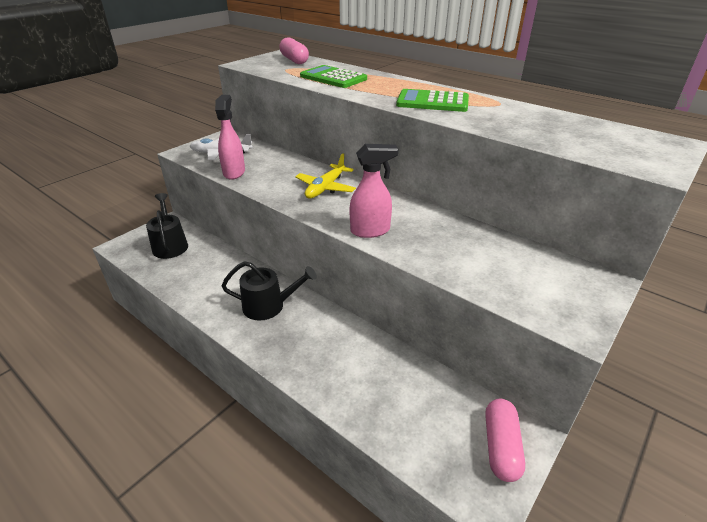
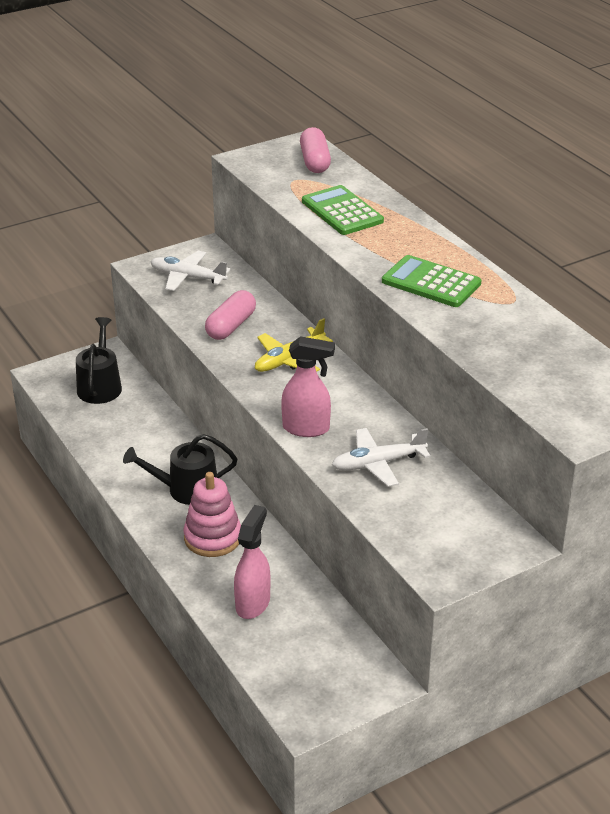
camera: 20 degrees right, 0 degrees up
pink spray bottle [215,95,245,180] -> pink spray bottle moved to [234,505,270,619]
black watering can [222,261,317,321] -> black watering can turned 150 degrees clockwise [123,434,237,505]
pink capsule [485,399,525,482] -> pink capsule moved to [205,290,256,340]
none -> pink stacking toy [184,472,241,557]
none -> white plane [332,428,430,487]

